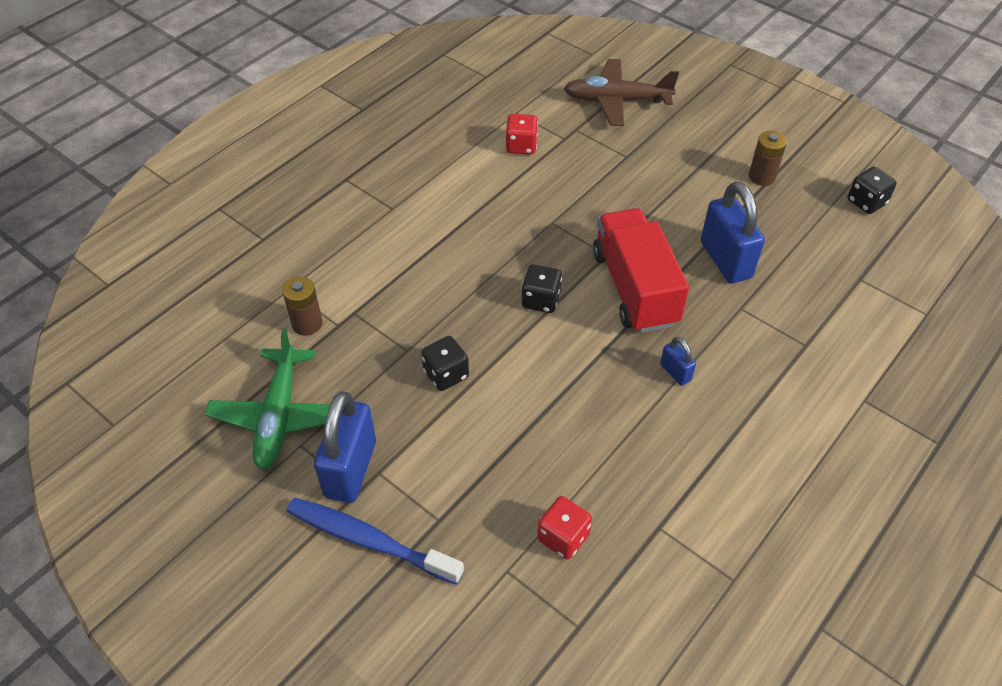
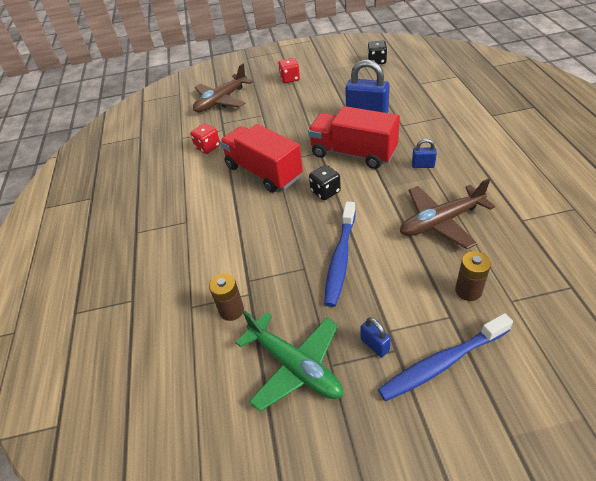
camera: 45 degrees left, 5 degrees down
blue padlock [314,391,376,503] -> blue padlock [361,317,391,357], size x0.48
black dice [421,336,469,391] -> blue toothbrush [324,202,356,307]
red dice [537,496,592,560] -> red dice moved to [278,58,300,83]
brown battery [749,131,787,186] -> brown battery moved to [455,251,491,301]
none -> red truck [220,124,303,193]
none -> brown plane [400,178,495,249]

